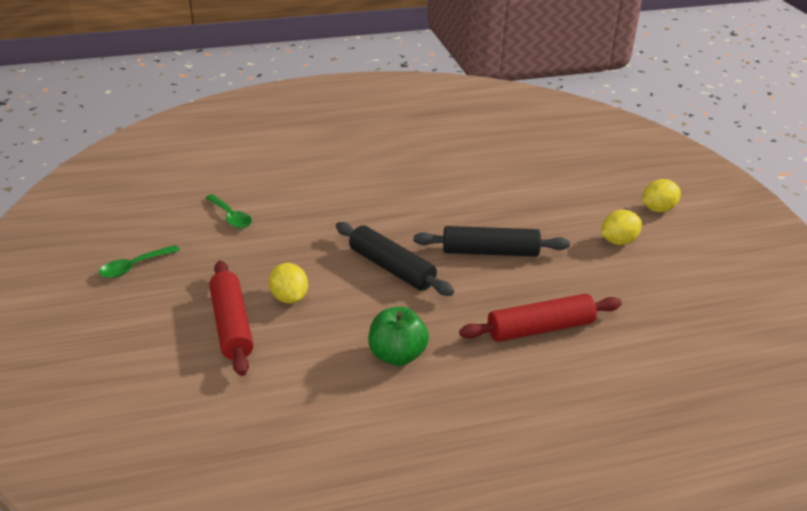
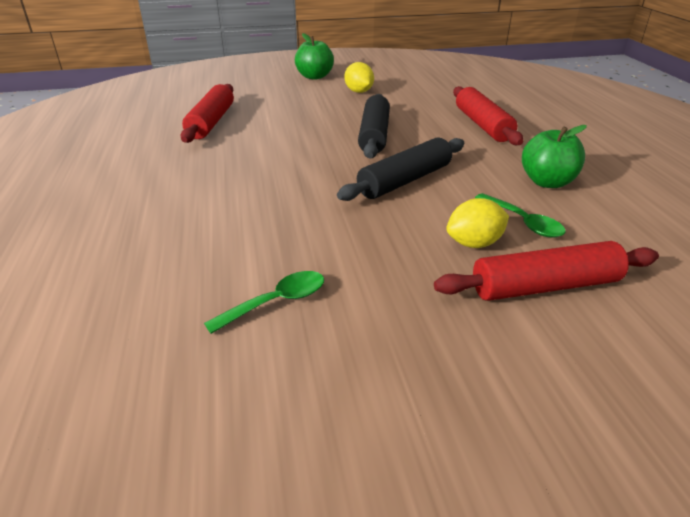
camera: 85 degrees left, 0 degrees up
green spoon [99,245,180,278] -> green spoon moved to [475,193,566,238]
yellow lemon [643,179,681,212] -> green apple [295,33,334,80]
none -> red rolling pin [181,84,234,143]

